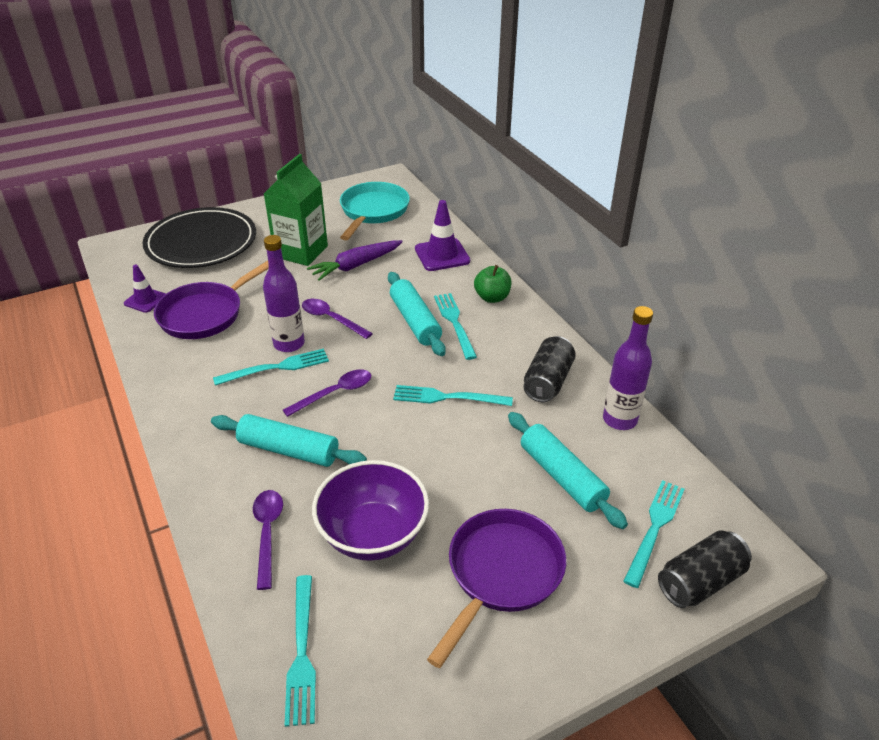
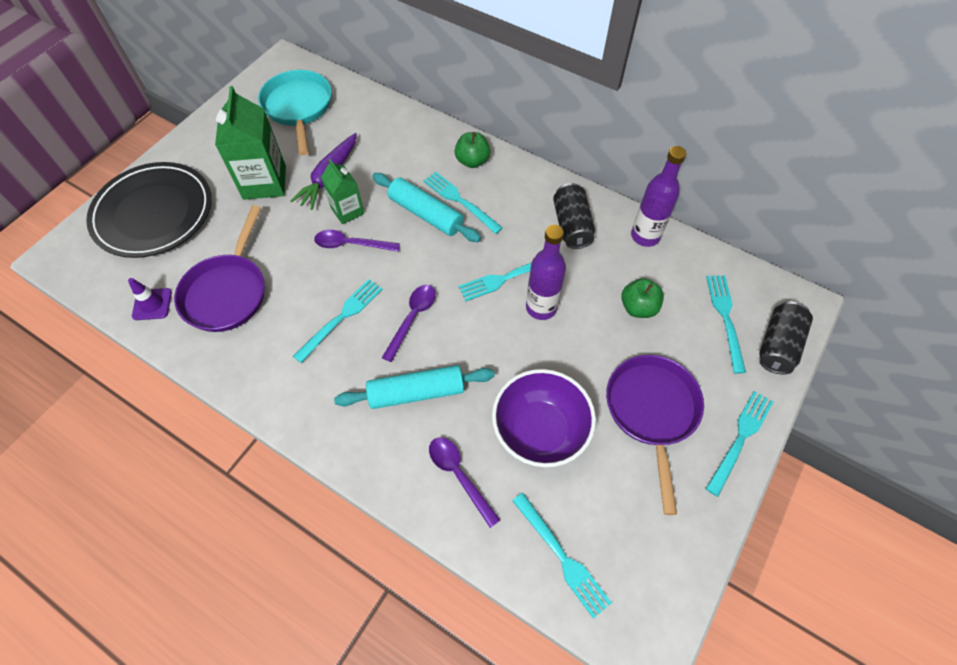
camera: 30 degrees left, 20 degrees up
purple bottle [263,235,305,352] -> purple bottle moved to [526,225,566,320]
purple traffic cone [415,200,470,271] -> none
turquoise rolling pin [508,412,628,529] -> green apple [621,278,664,318]
none -> green carton [321,159,364,224]
none -> turquoise fork [706,391,773,497]

